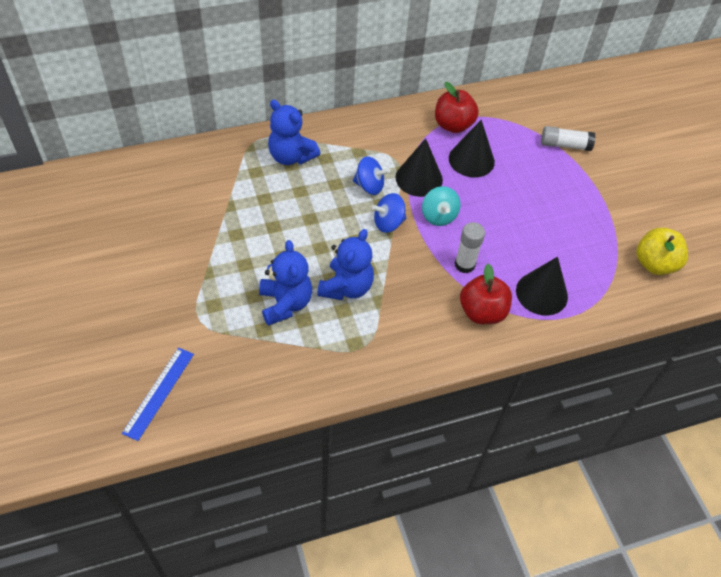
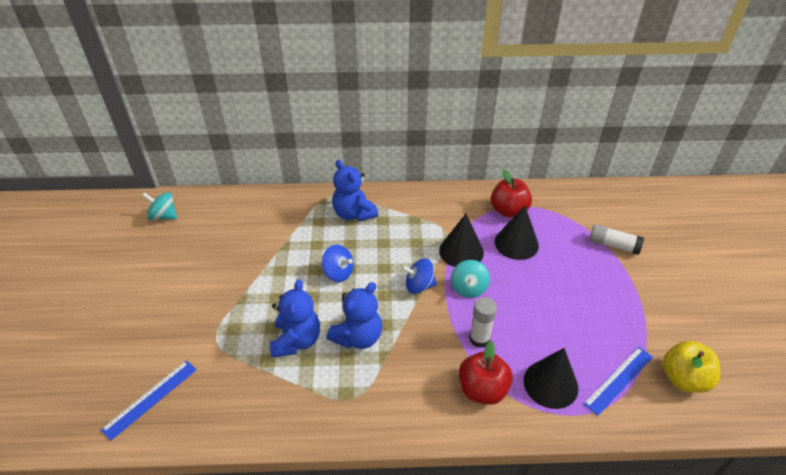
camera: 20 degrees right, 10 degrees down
blue spinning top [353,156,390,195] -> blue spinning top moved to [322,245,353,282]
none -> turquoise spinning top [142,192,177,220]
none -> blue ruler [583,347,653,416]

